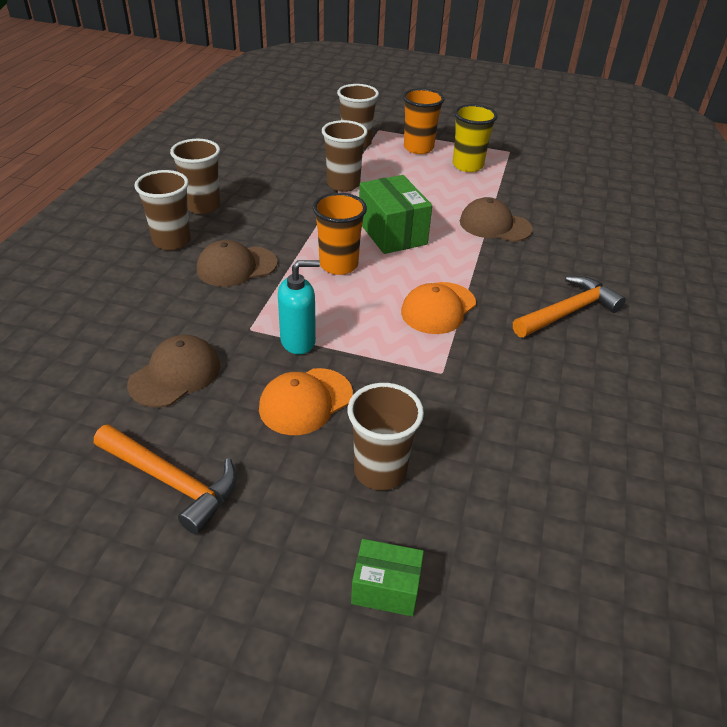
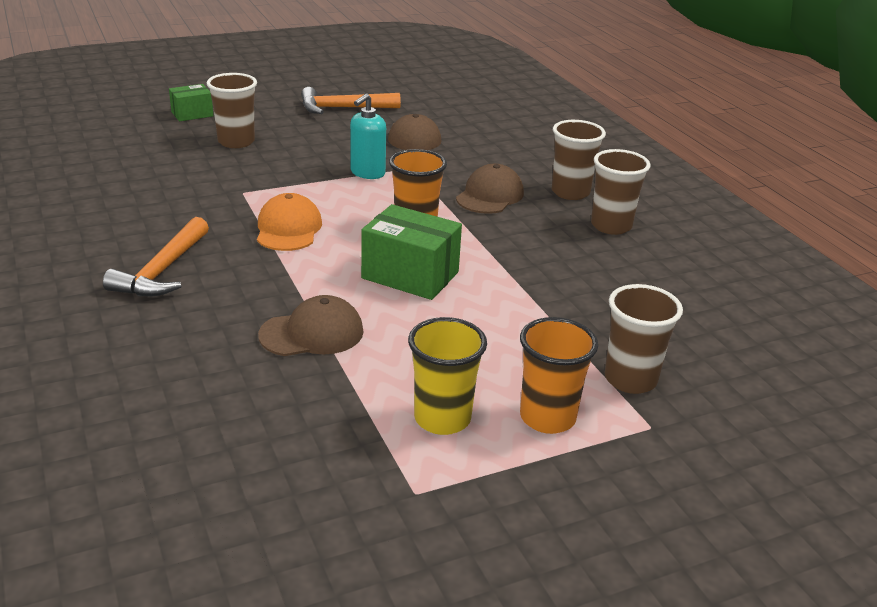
camera: 140 degrees right, 10 degrees down
orange cap [259,368,353,435] -> none
brown cup [322,120,367,192] -> none

